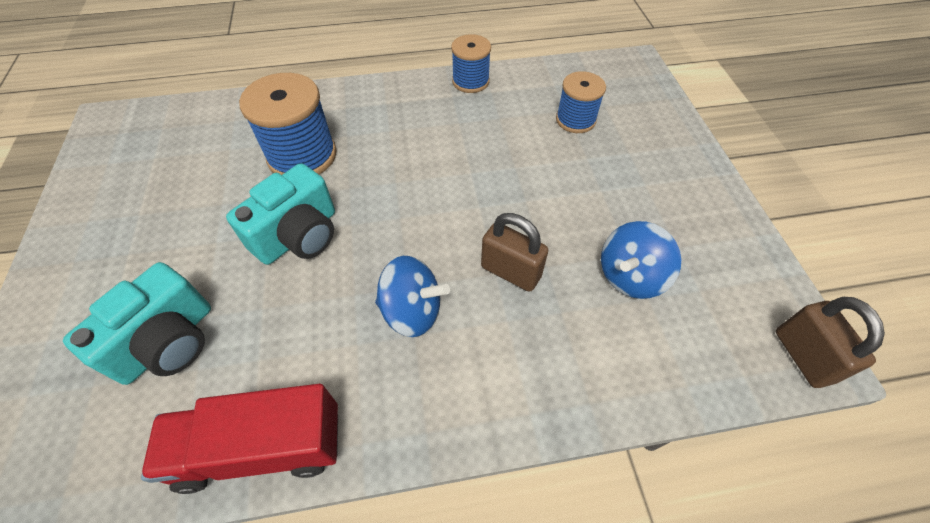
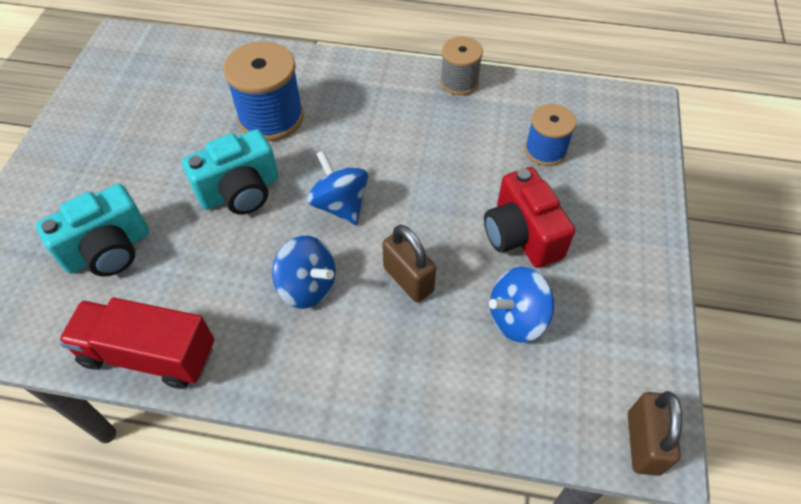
camera: 20 degrees right, 0 degrees up
blue spool [451,34,491,93] -> grey spool [440,37,483,96]
none -> blue spinning top [307,150,368,225]
none -> red camera [484,167,575,268]

